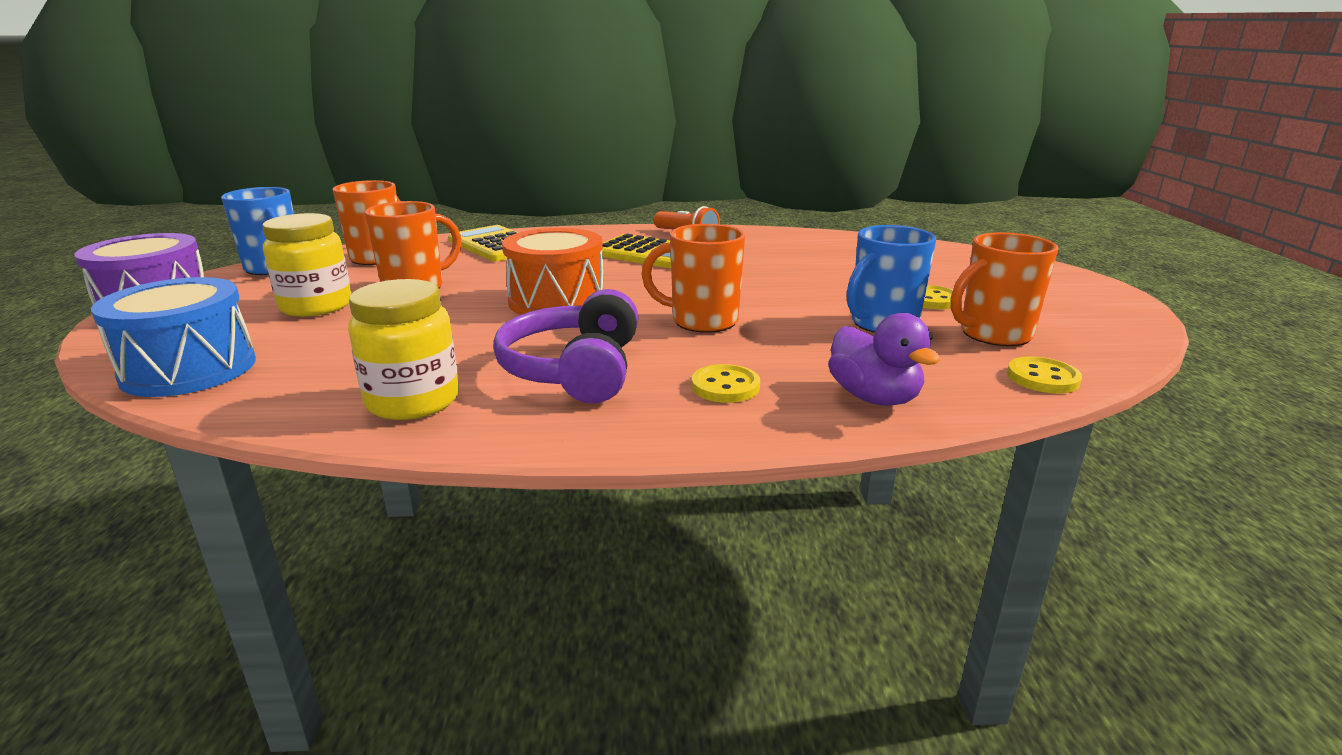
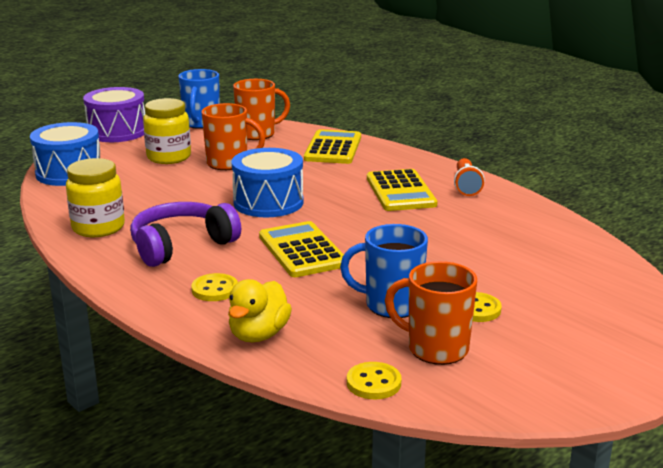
camera: 50 degrees right, 0 degrees up
orange drum [502,228,604,315] -> blue drum [231,148,304,217]
orange mug [642,224,745,333] -> yellow calculator [259,221,344,277]
purple duck [828,313,940,406] -> yellow duck [228,279,292,342]

